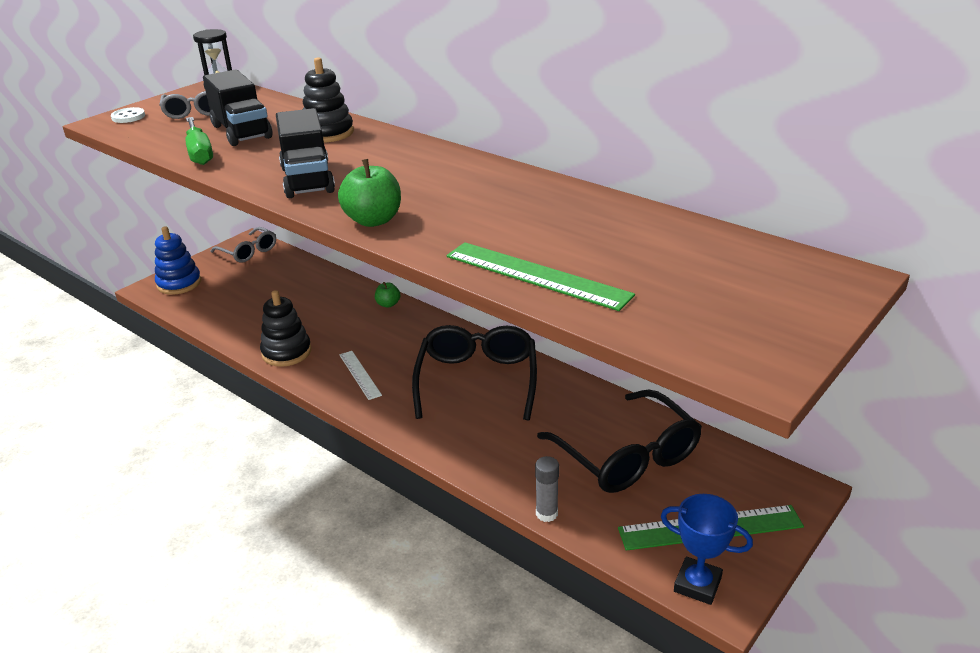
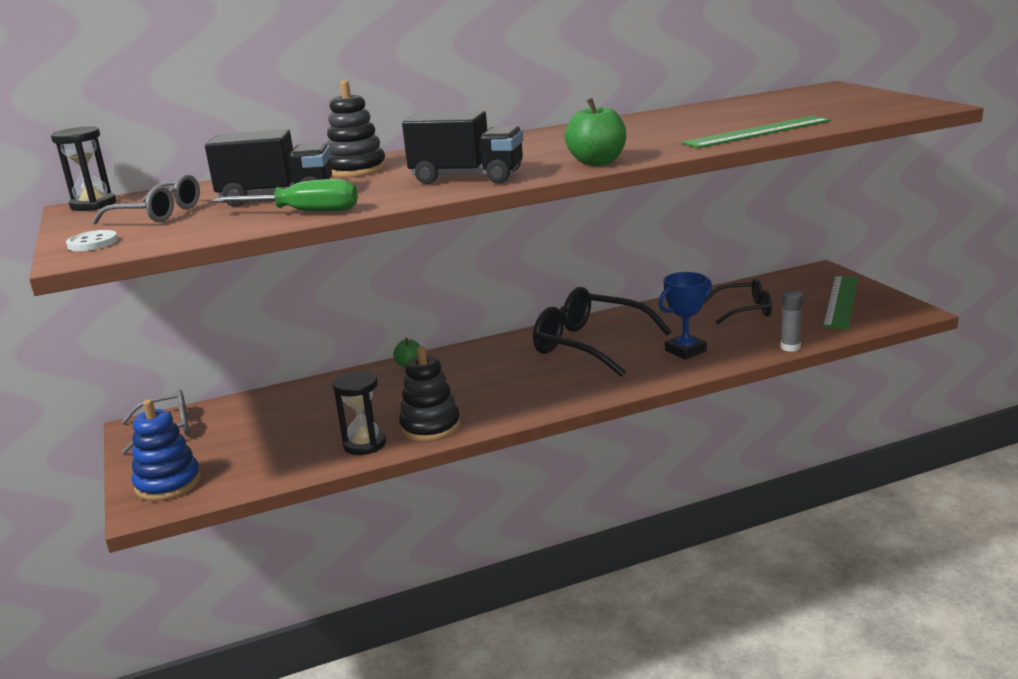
camera: 60 degrees left, 10 degrees down
white ruler [339,351,382,400] -> none
black glasses [537,390,702,493] -> black glasses [704,279,772,324], size x0.59
blue trophy [661,494,753,605] -> blue trophy moved to [658,272,712,360]
none -> black hourglass [333,371,386,455]

